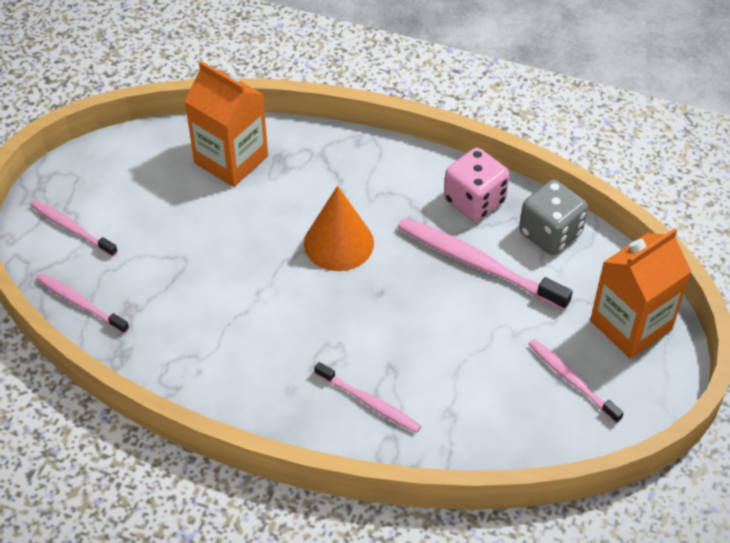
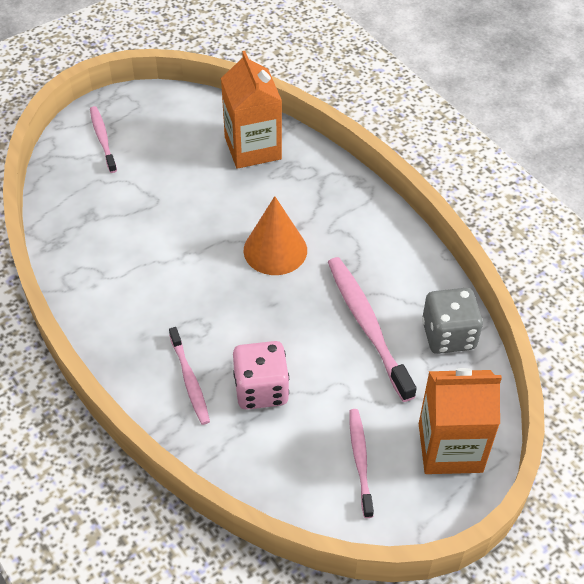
camera: 35 degrees right, 0 degrees up
pink toothbrush [36,273,129,334] -> none
pink dice [444,148,510,222] -> pink dice moved to [233,341,289,410]

